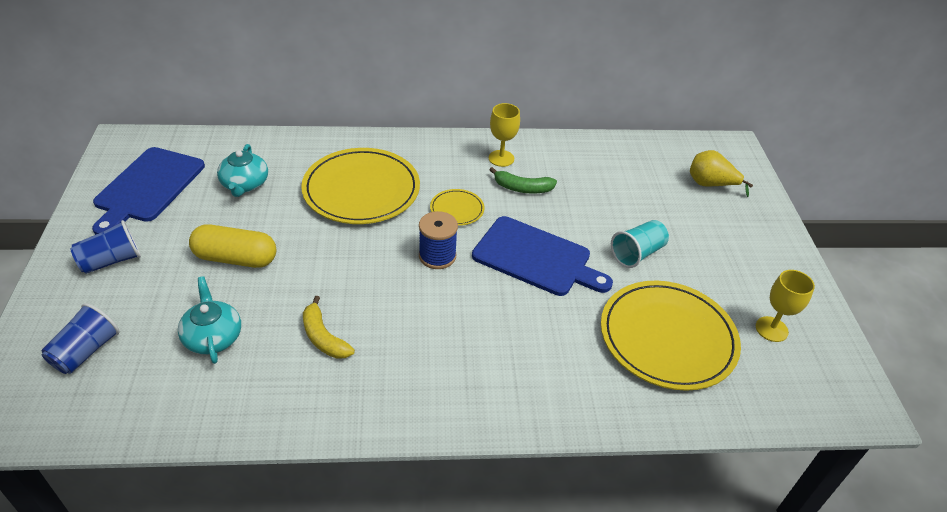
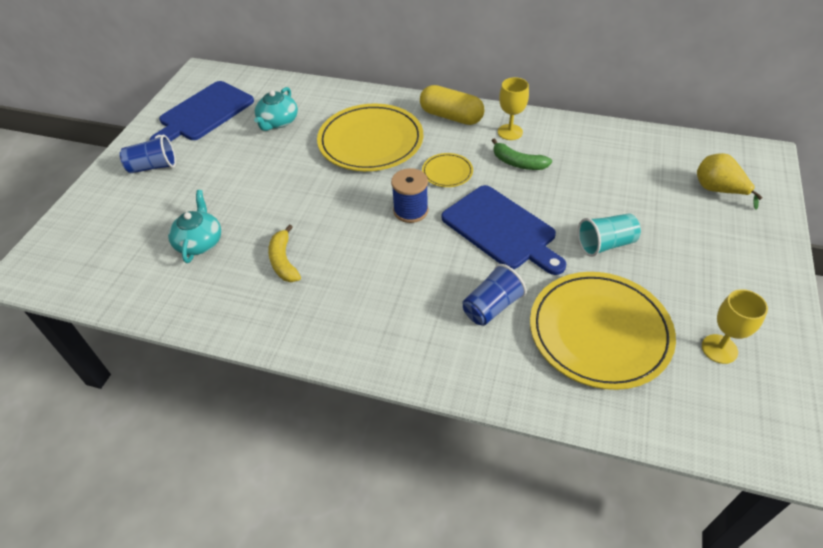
camera: 25 degrees right, 5 degrees up
blue cup [41,303,119,374] -> blue cup moved to [462,264,527,326]
yellow capsule [189,224,276,268] -> yellow capsule moved to [420,85,484,125]

